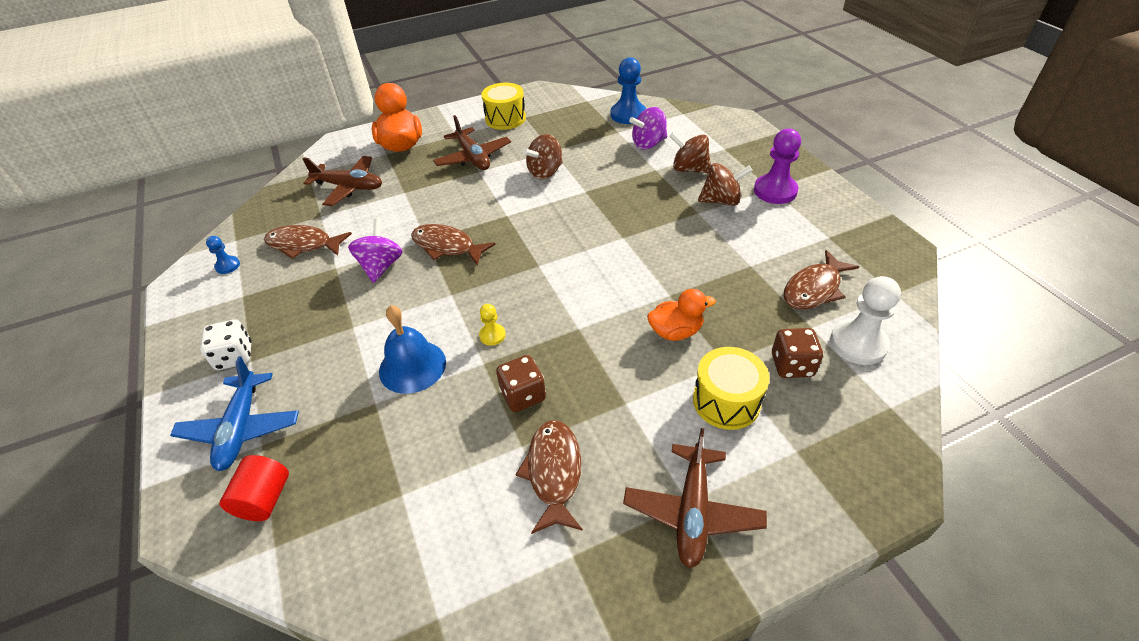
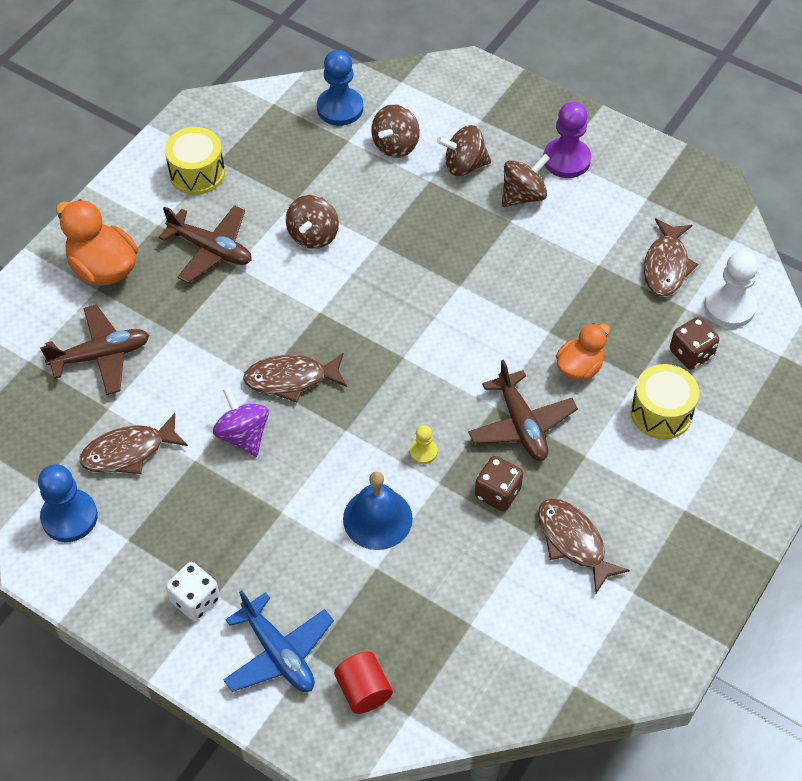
camera: 35 degrees left, 10 degrees up
blue pawn [206,236,240,274] -> blue pawn [38,464,98,542], size x1.96
brown plane [623,428,767,569] -> brown plane moved to [468,360,578,461]
purple spinning top [629,107,667,150] -> brown spinning top [371,104,420,158]

